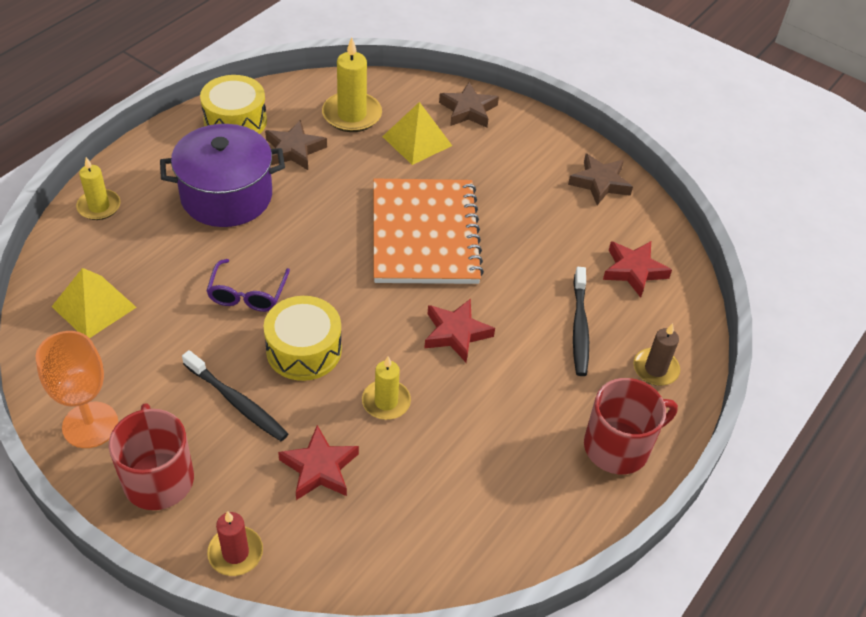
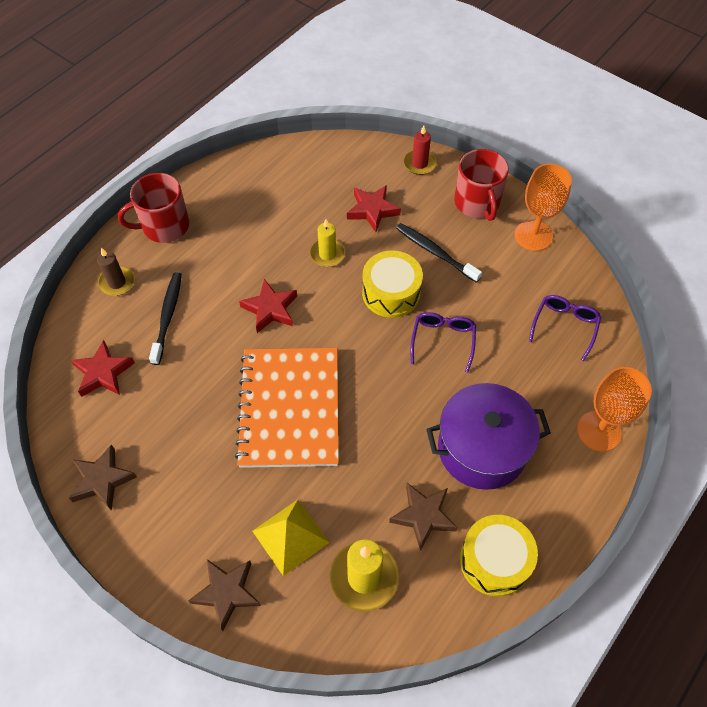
camera: 175 degrees left, 10 degrees up
yellow pyramid [52,268,137,338] -> purple glasses [529,295,601,361]
yellow candle [76,157,121,220] -> orange goblet [577,367,652,452]

